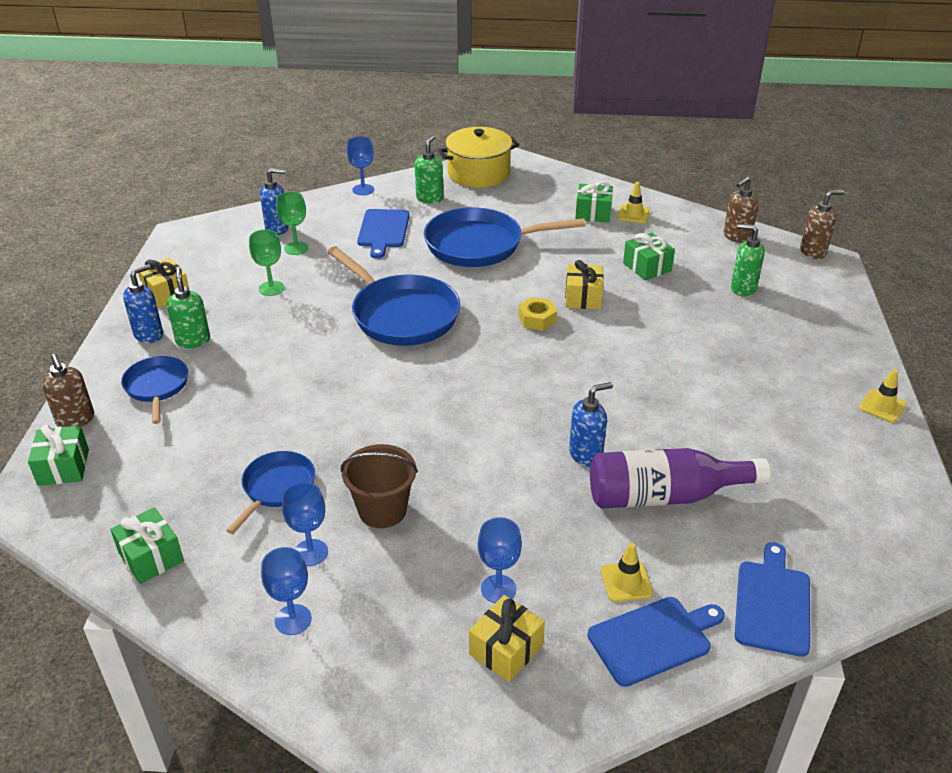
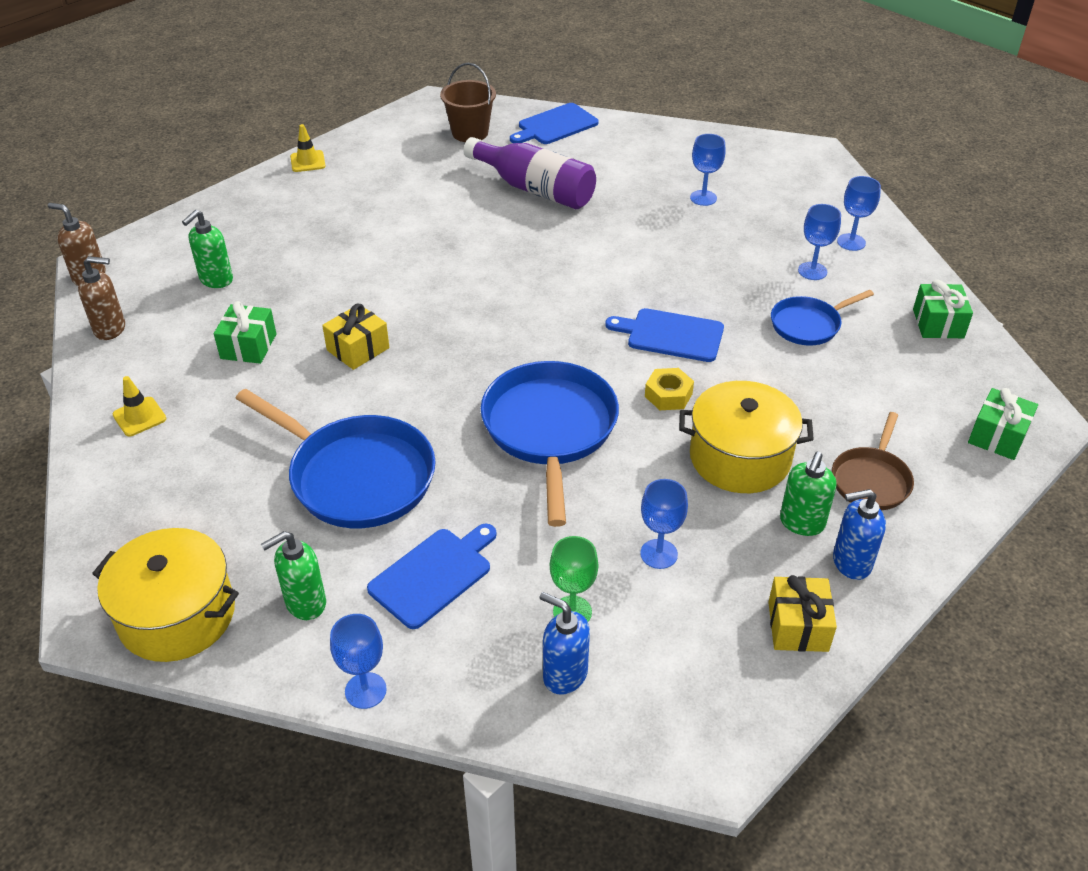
camera: 140 degrees left, 5 degrees up
brown soap dispenser [42,354,94,427] -> none
blue pan [121,356,188,424] -> brown pan [832,412,914,510]
green goblet [249,229,284,296] -> blue goblet [640,479,688,569]
brown bucket [341,444,418,528] -> brown bucket moved to [440,63,496,142]
yellow gift [469,595,545,682] -> none
yellow nut [518,297,557,331] -> yellow nut moved to [645,368,694,410]
blue soap dispenser [569,382,613,467] -> none
green gift [575,181,613,223] -> none
blue cutting board [587,597,724,687] -> blue cutting board moved to [605,308,724,362]
yellow traffic cone [601,543,653,602] -> none
green soap dispenser [731,224,765,296] -> green soap dispenser turned 60 degrees clockwise [182,210,233,288]
none -> yellow pot [679,381,814,493]

